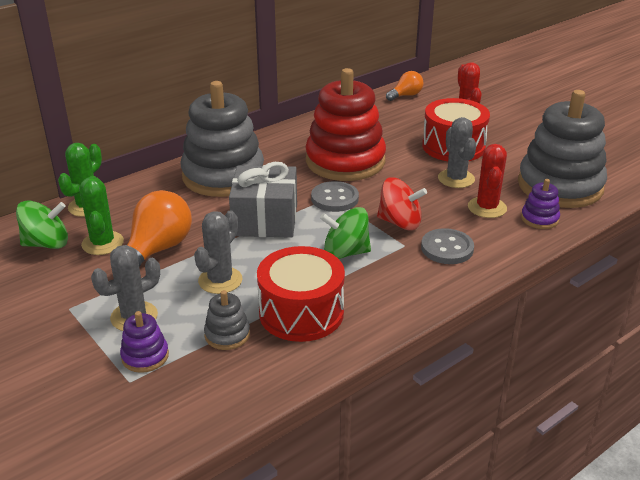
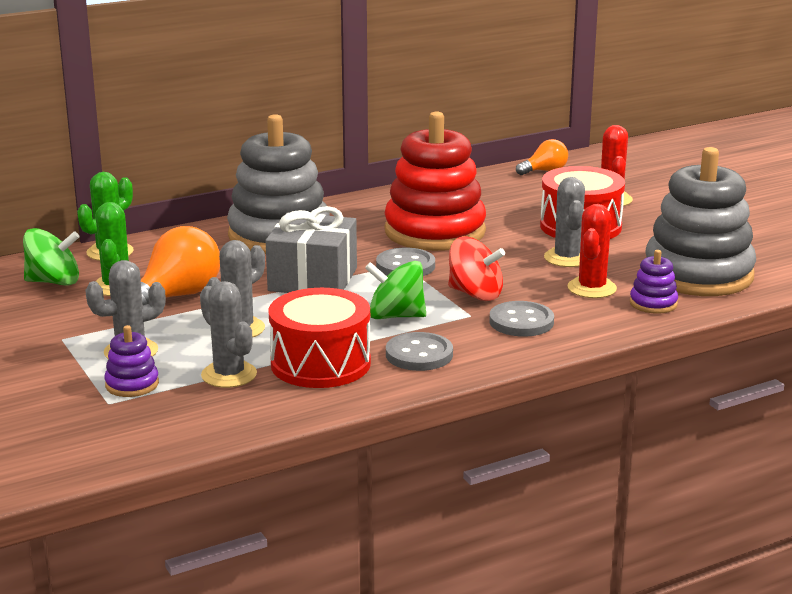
camera: 10 degrees right, 10 degrees down
grey stacking toy [204,290,250,350] -> grey cactus [200,281,257,388]
none -> grey button [386,332,453,371]

